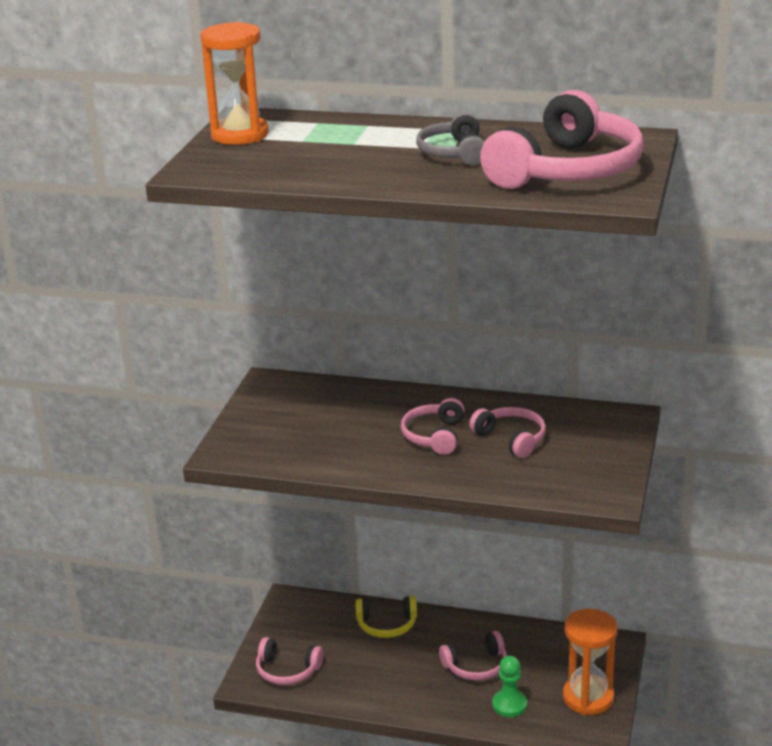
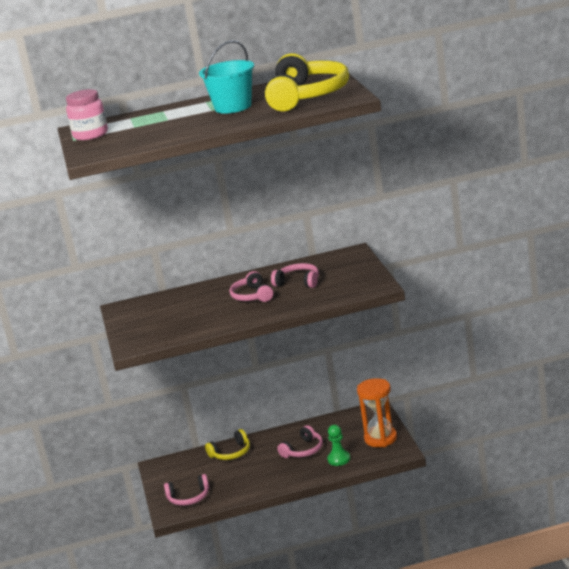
camera: 25 degrees left, 5 degrees down
orange hourglass [200,22,269,145] -> pink jar [66,89,108,140]
grey headphones [416,112,485,165] -> turquoise bucket [199,40,254,114]
pink headphones [480,90,644,189] -> yellow headphones [265,53,349,111]

